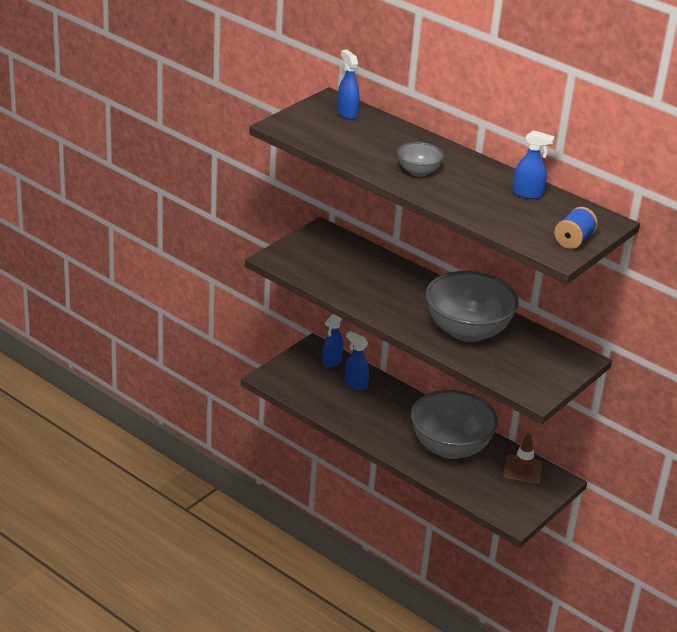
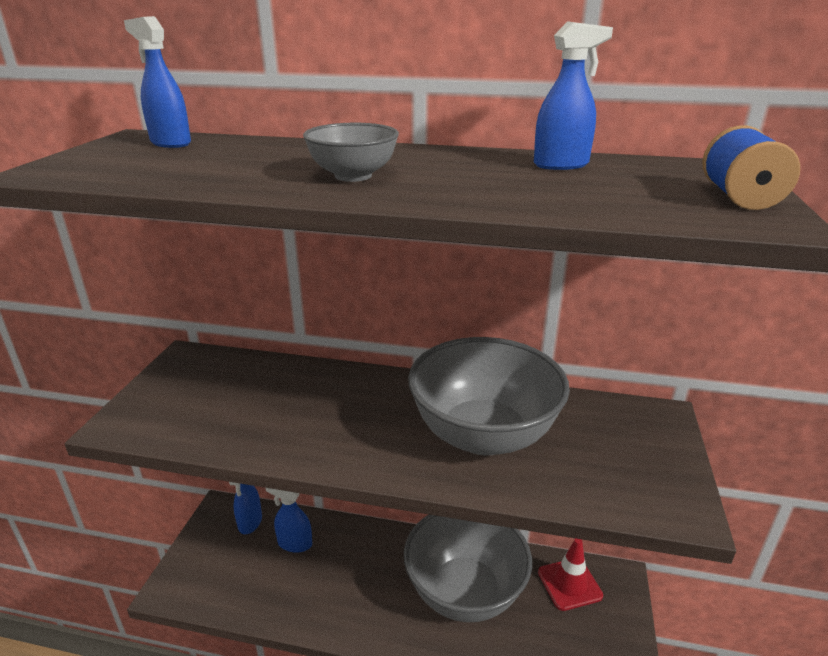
camera: 25 degrees left, 5 degrees down
brown traffic cone [503,433,543,485] -> red traffic cone [538,538,603,611]

